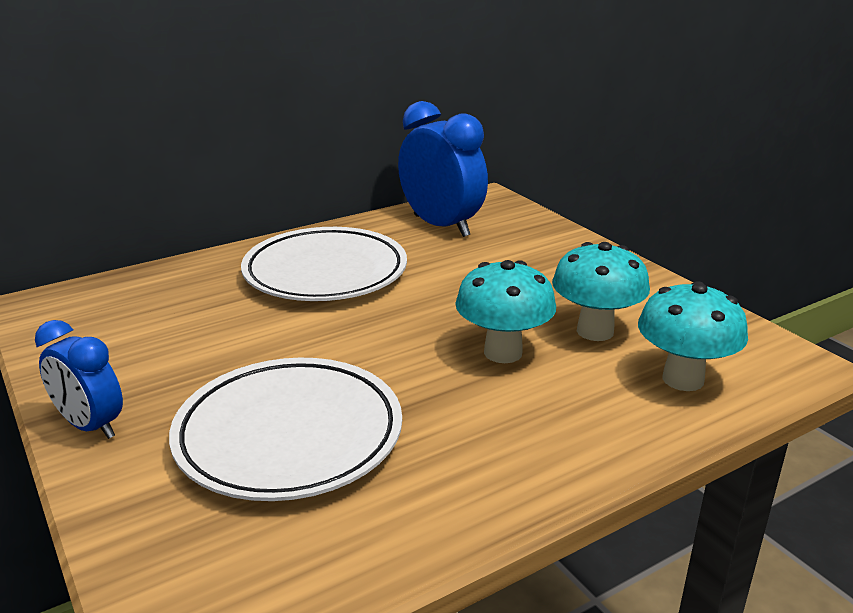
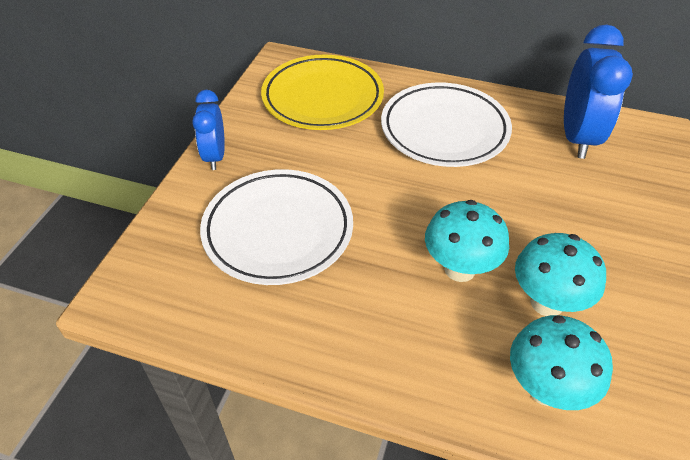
camera: 50 degrees right, 20 degrees up
none -> yellow plate [261,55,384,130]

